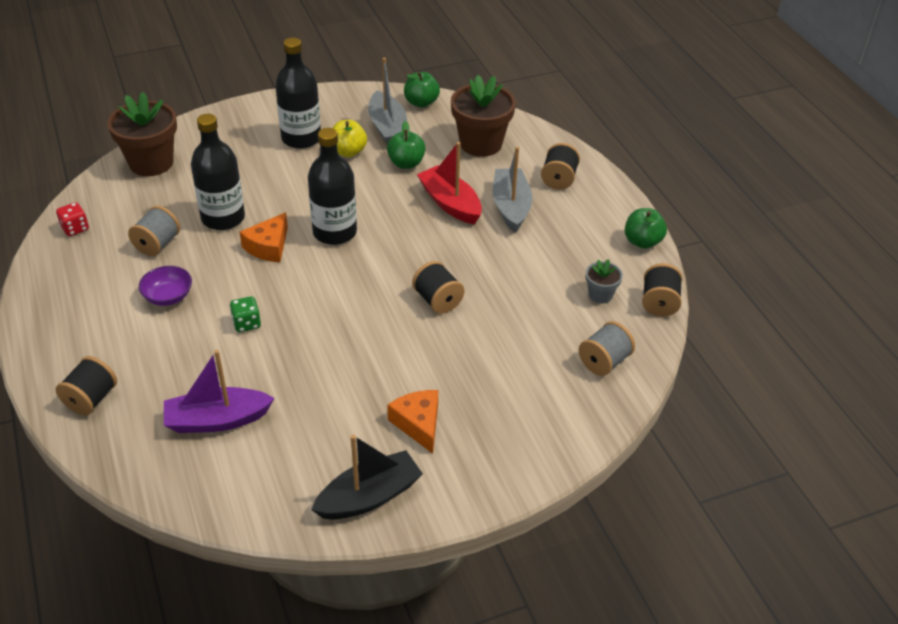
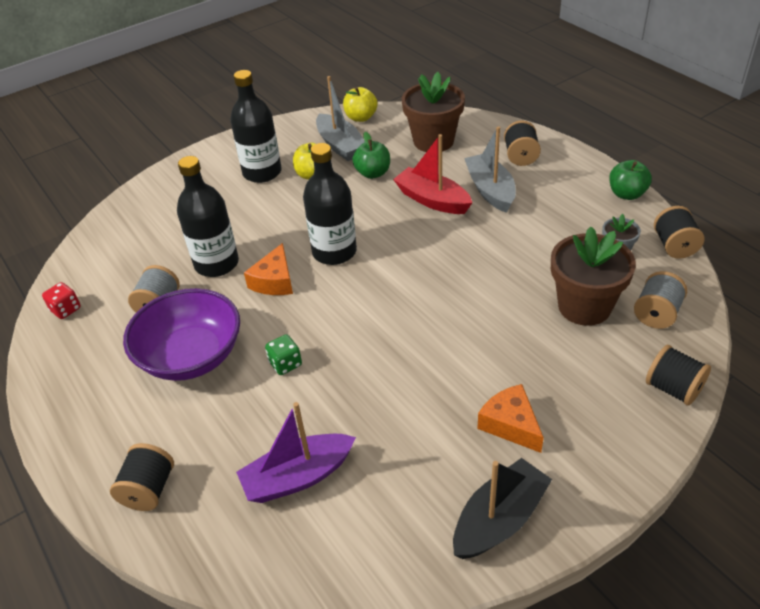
camera: 10 degrees left, 0 degrees up
brown flower pot [107,92,177,176] -> brown flower pot moved to [551,227,636,326]
purple bowl [139,266,192,306] -> purple bowl [123,288,240,381], size x2.02
green apple [404,72,440,108] -> yellow apple [343,87,378,122]
black spool [412,261,464,314] -> black spool moved to [646,345,711,406]

